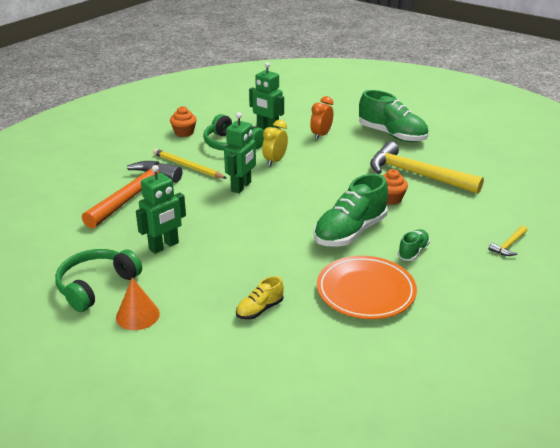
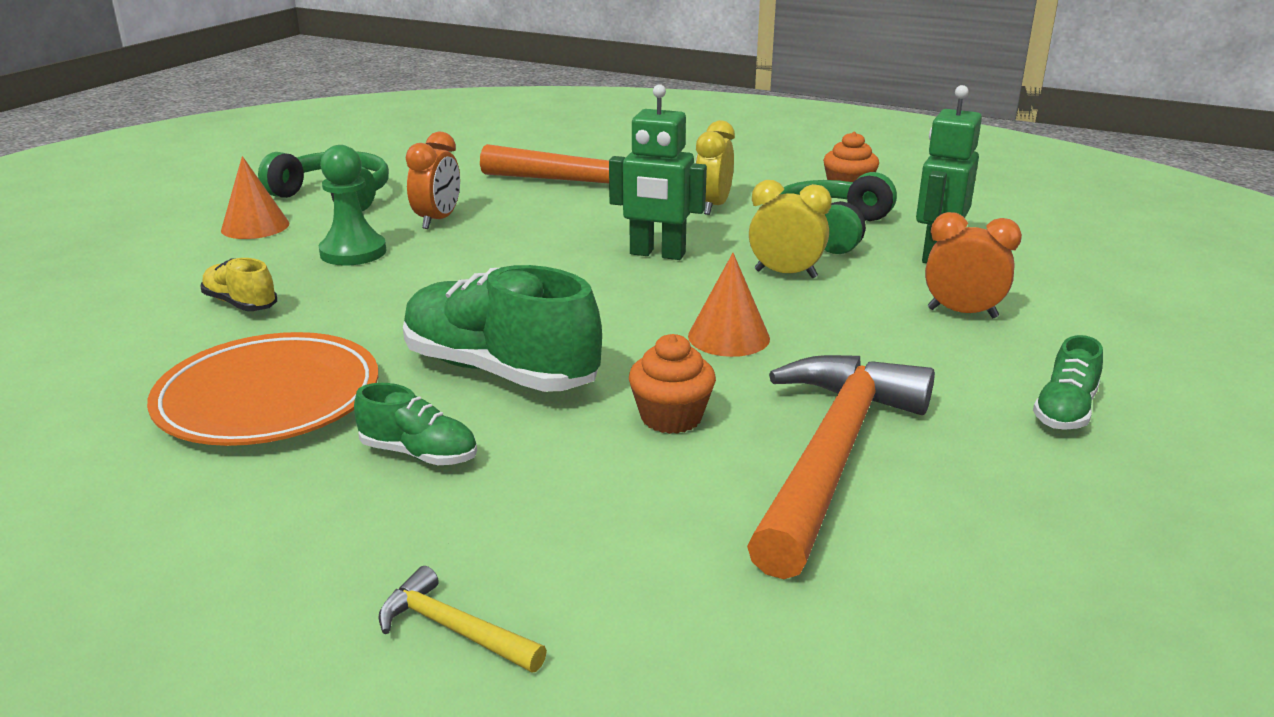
camera: 80 degrees right, 5 degrees down
green robot [136,165,186,254] -> orange clock [405,131,460,229]
yellow pencil [153,149,227,179] -> yellow clock [695,120,735,215]
green shoe [359,90,429,142] -> green shoe [1033,335,1103,430], size x0.50
yellow hammer [370,141,484,194] -> orange hammer [747,355,935,579]
none -> green pawn [319,145,386,266]
none -> orange cone [688,253,770,357]

